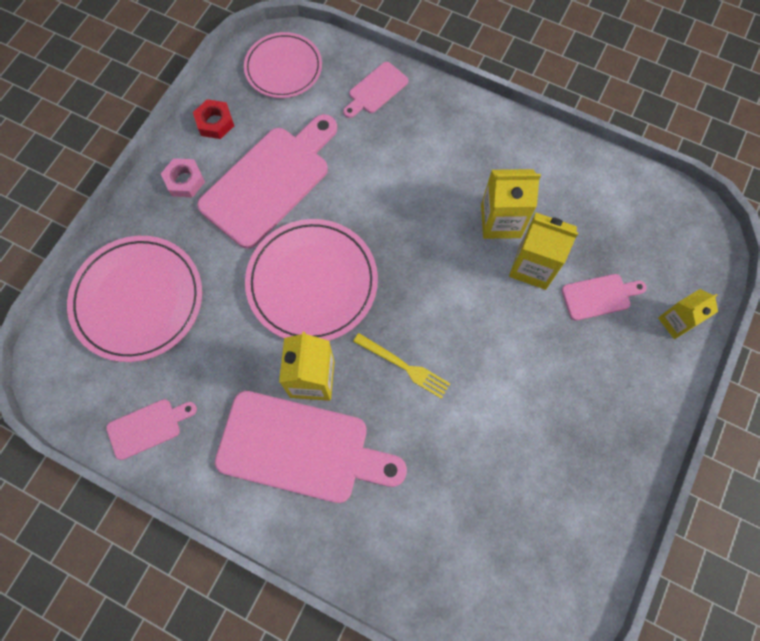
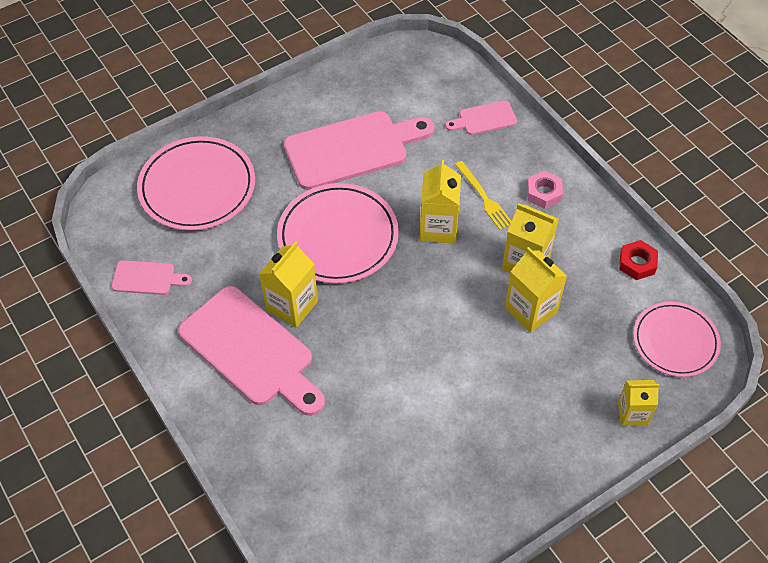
camera: 30 degrees right, 15 degrees down
pink nut [161,158,205,198] -> pink nut moved to [527,171,563,209]
red nut [193,99,234,139] -> red nut moved to [619,240,658,280]
pink plate [244,32,322,98] -> pink plate moved to [633,301,721,377]
yellow fork [353,333,450,399] -> yellow fork moved to [455,161,512,230]
pink cutting board [562,274,647,321] -> none
none -> yellow carton [420,160,461,244]

